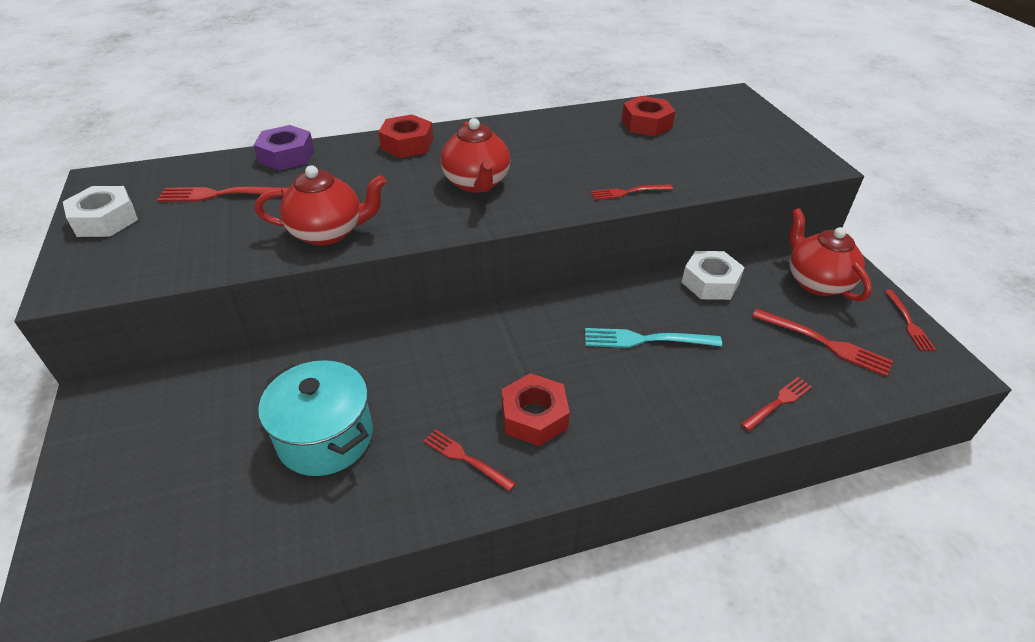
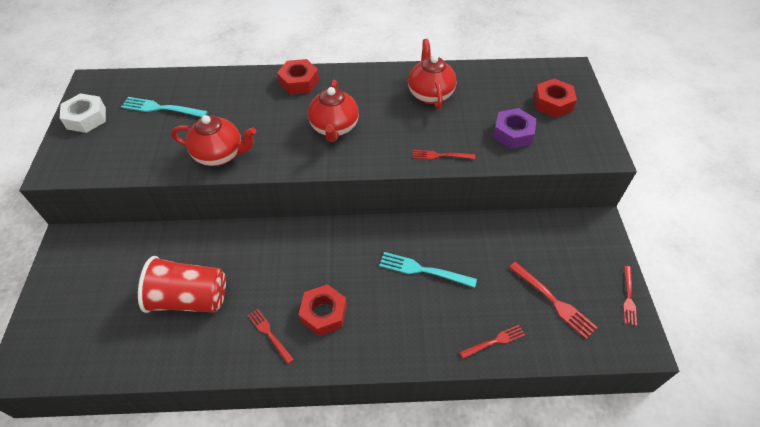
camera: 15 degrees right, 10 degrees up
red fork [157,187,289,202] -> turquoise fork [121,97,208,117]
purple nut [254,125,314,171] -> purple nut moved to [493,108,537,149]
turquoise pot [258,360,373,476] -> red cup [138,256,226,313]
red nut [622,96,675,136] -> red nut moved to [534,79,577,118]
white nut [682,251,745,300] -> none
red teapot [789,208,872,301] -> red teapot moved to [408,39,457,109]

